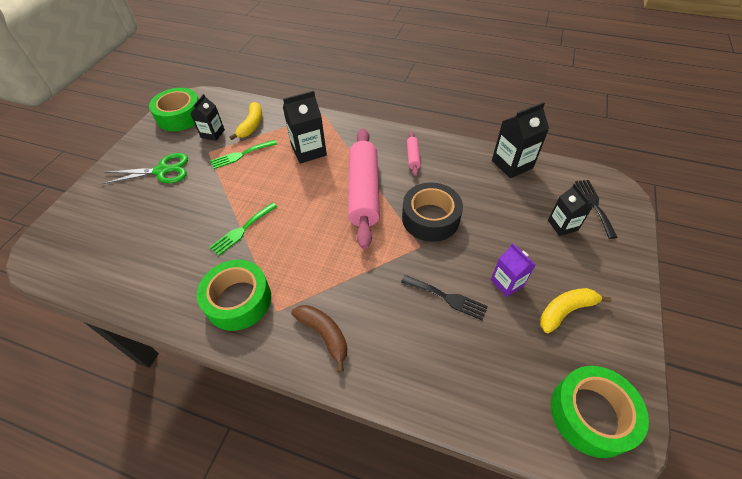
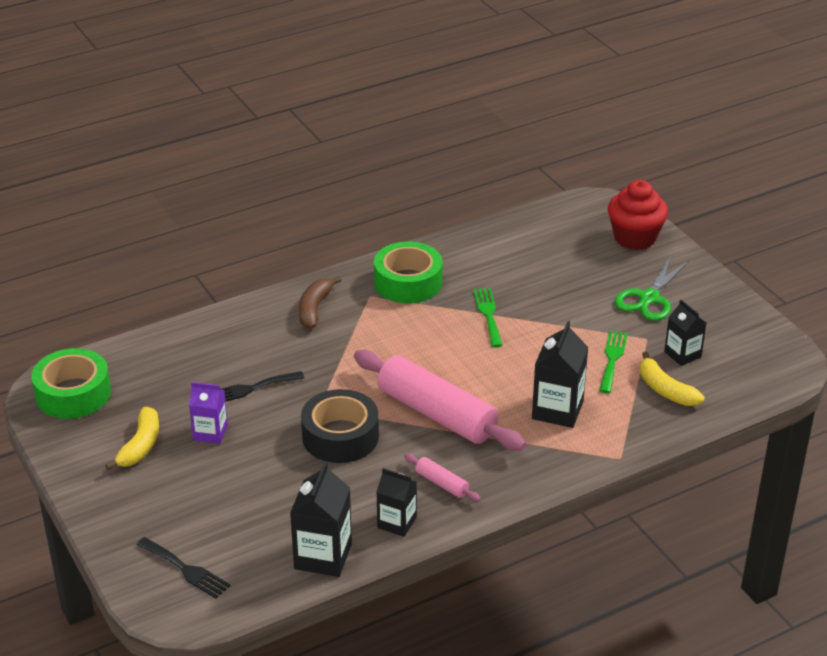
camera: 130 degrees right, 15 degrees down
green tape [149,88,199,131] -> none
brown banana [291,305,347,373] -> brown banana turned 105 degrees clockwise [299,276,341,329]
black carton [548,184,593,236] -> black carton moved to [376,468,417,537]
none -> red cupcake [608,180,668,250]

